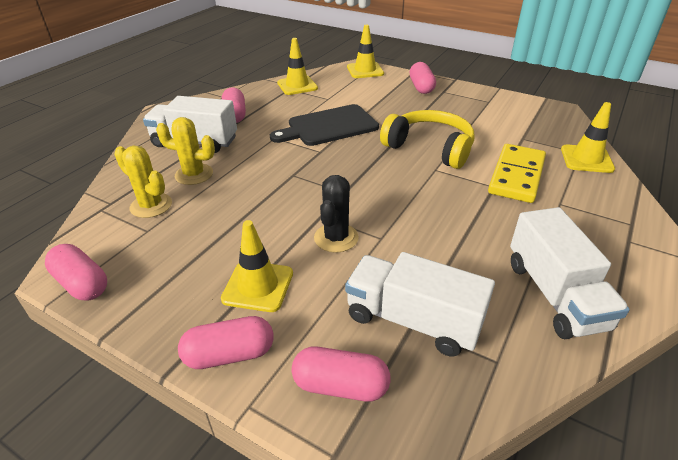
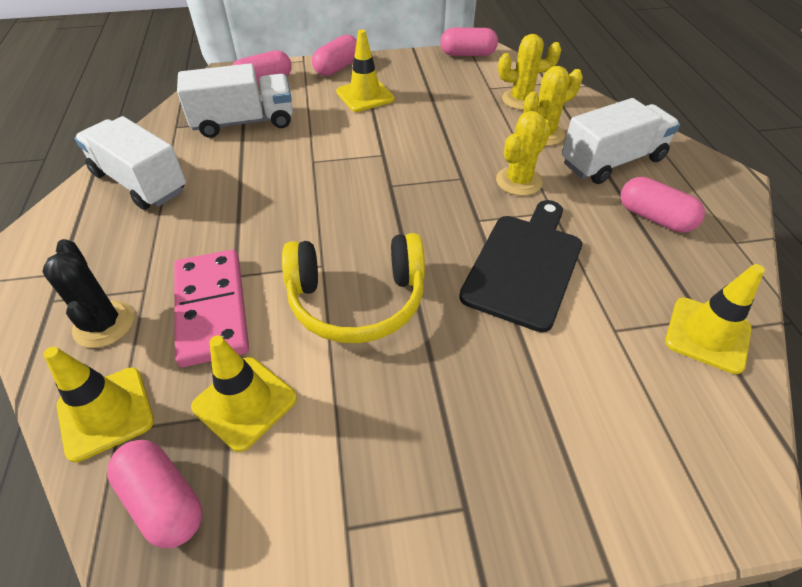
camera: 140 degrees right, 10 degrees up
black cactus [314,175,359,253] -> black cactus moved to [42,239,134,348]
yellow traffic cone [347,25,384,78] -> yellow traffic cone moved to [191,335,297,452]
pink capsule [410,62,436,94] -> pink capsule moved to [107,440,202,548]
yellow domino [488,144,546,203] -> pink domino [174,250,249,367]
none -> yellow cactus [496,111,551,196]

